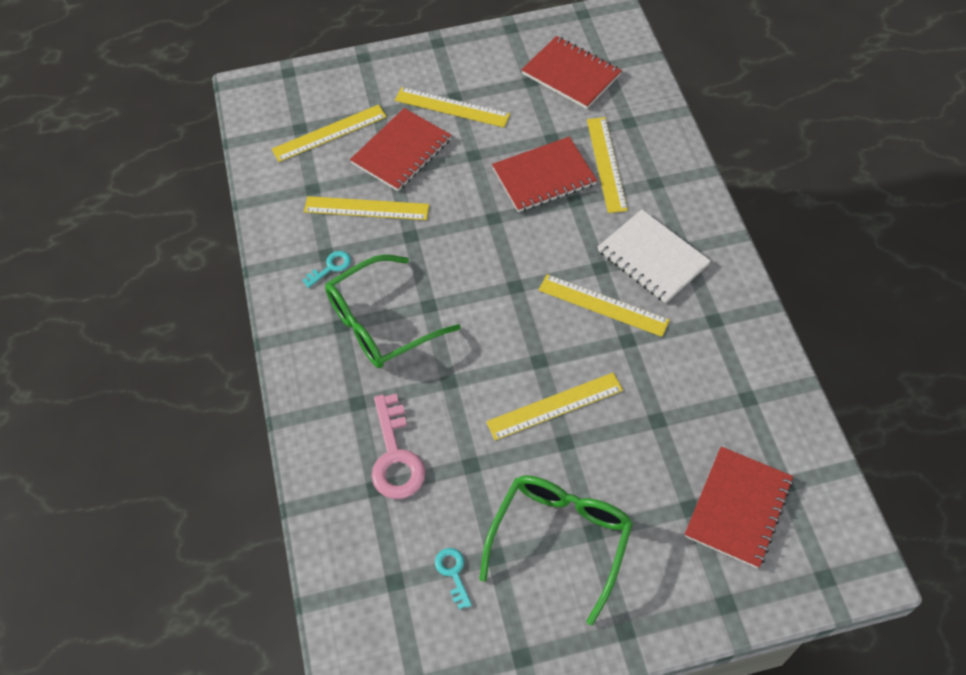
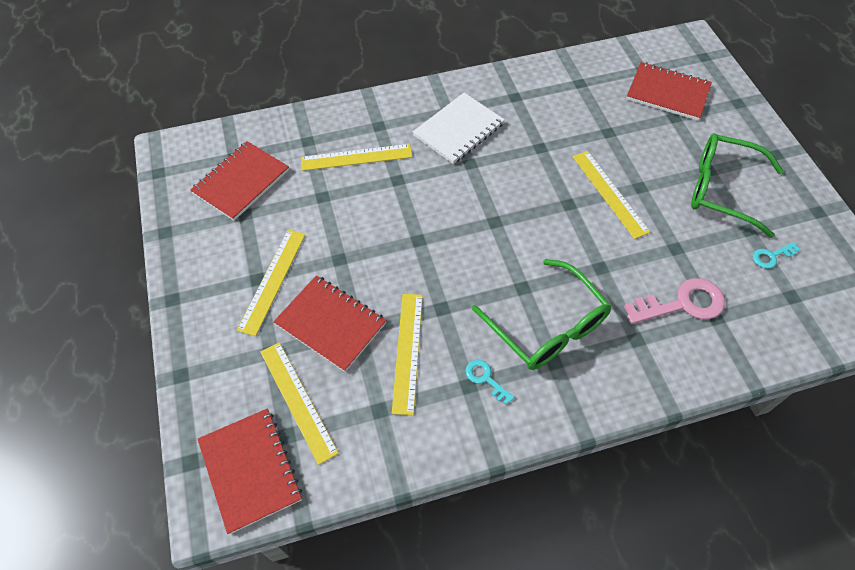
camera: 95 degrees left, 0 degrees up
red notebook [492,137,597,212] -> red notebook moved to [198,408,302,534]
yellow ruler [539,274,670,337] -> none

